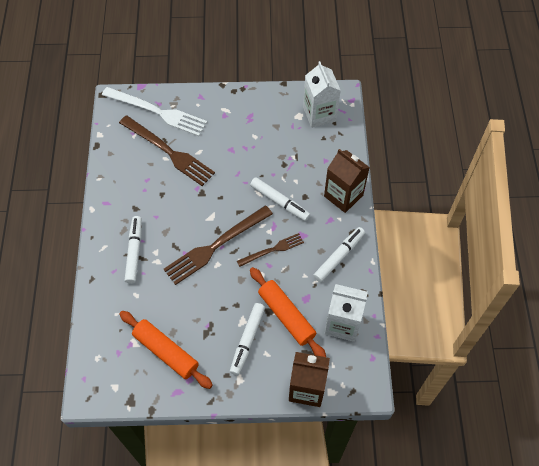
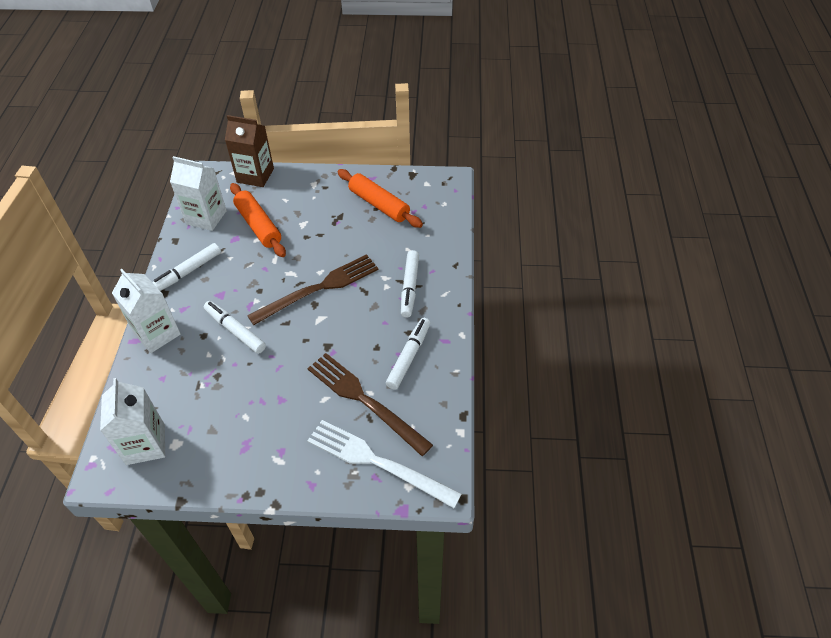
camera: 175 degrees left, 10 degrees down
white marker [230,303,265,375] -> white marker moved to [386,318,430,390]
brown fork [237,233,304,267] -> none
brown carton [324,149,370,213] -> white carton [112,269,181,353]

